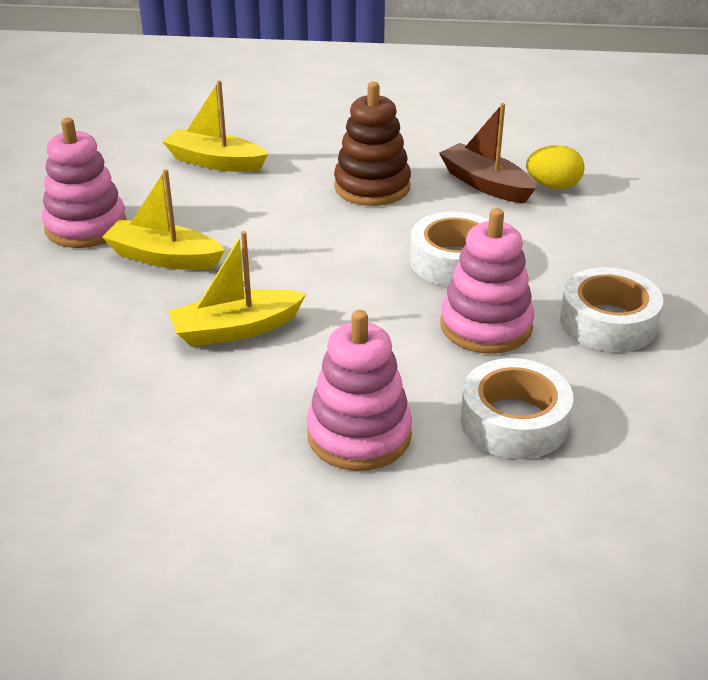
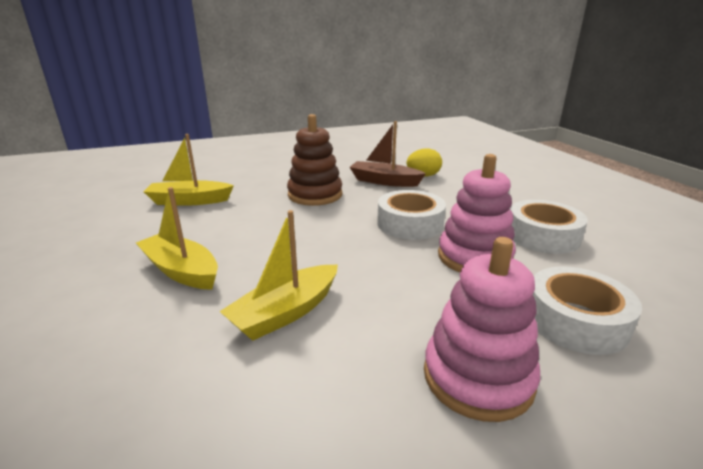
camera: 25 degrees left, 10 degrees down
pink stacking toy [42,118,127,248] -> none
yellow boat [102,169,225,270] -> yellow boat turned 45 degrees clockwise [136,187,218,290]

